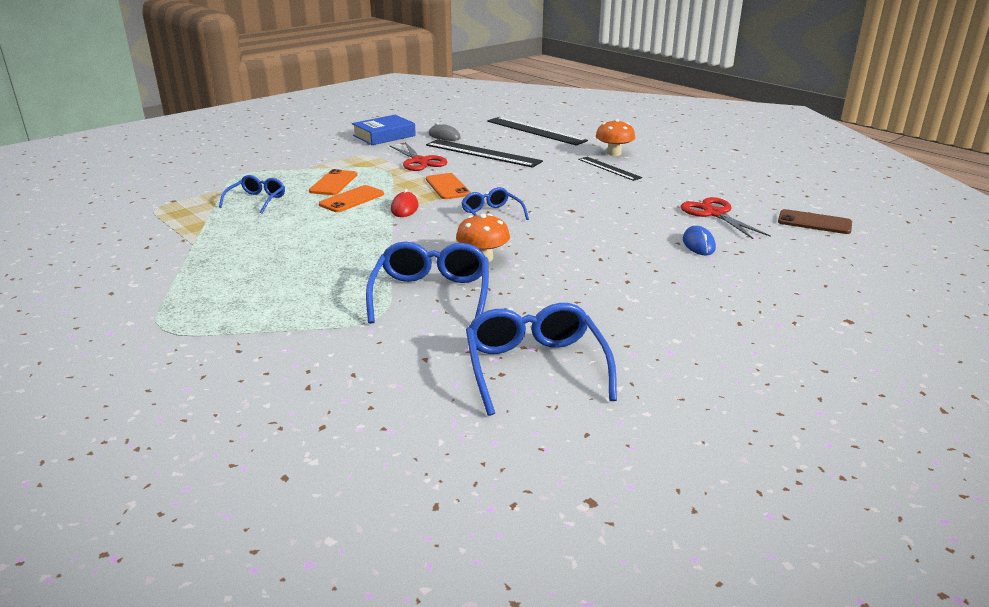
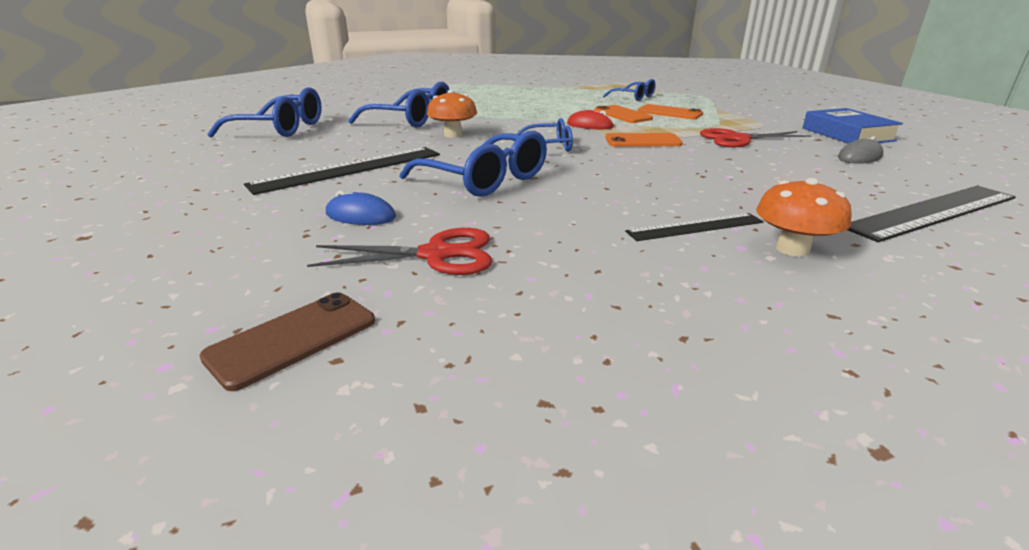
camera: 110 degrees right, 0 degrees up
black ruler [426,139,543,168] -> black ruler moved to [244,147,440,195]
none -> blue glasses [400,131,547,197]

